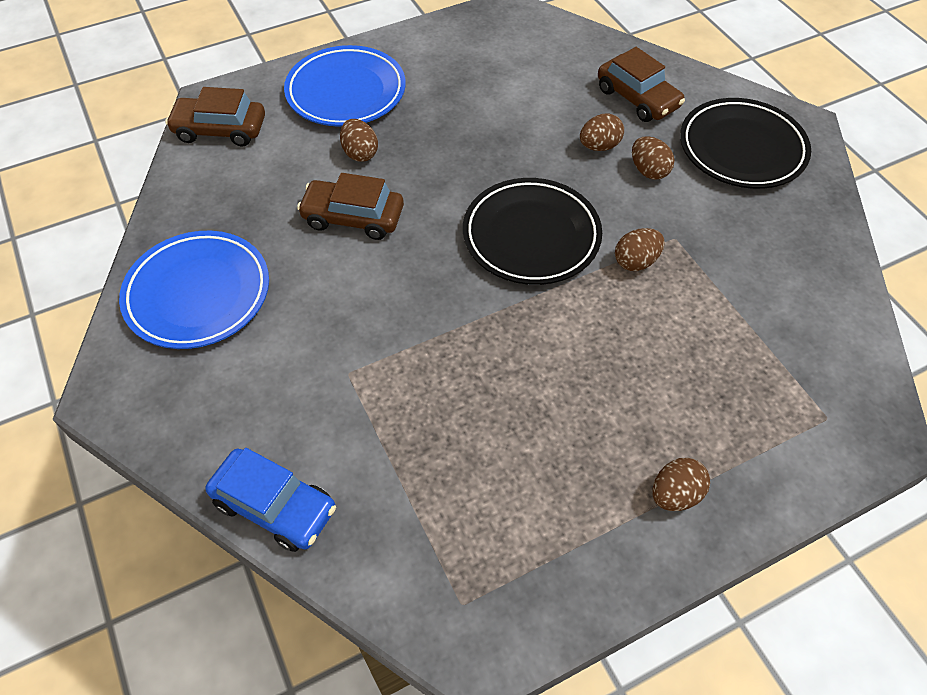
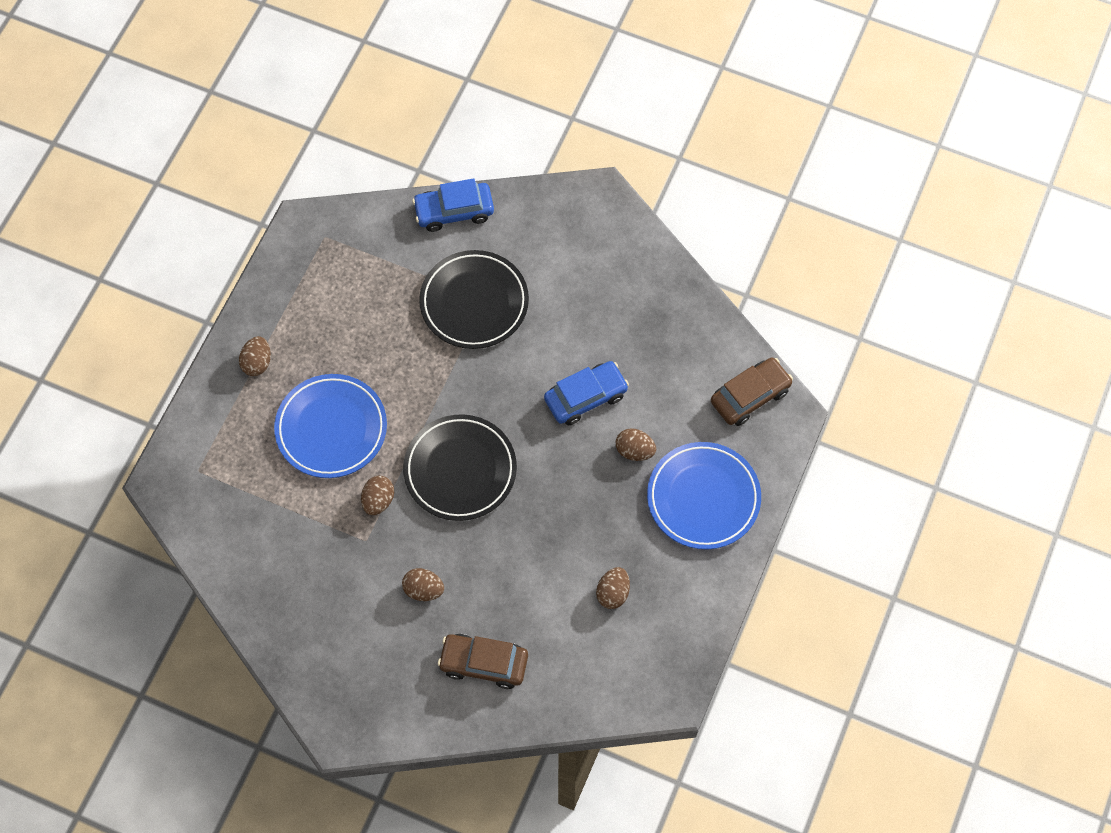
camera: 140 degrees right, 10 degrees up
blue plate [119,231,269,349] -> blue plate moved to [274,374,387,478]
brown car [297,173,404,240] -> blue car [544,361,629,425]
brown egg [580,114,624,151] -> brown egg moved to [596,567,630,609]
black plate [680,98,811,189] -> black plate moved to [419,250,529,349]

